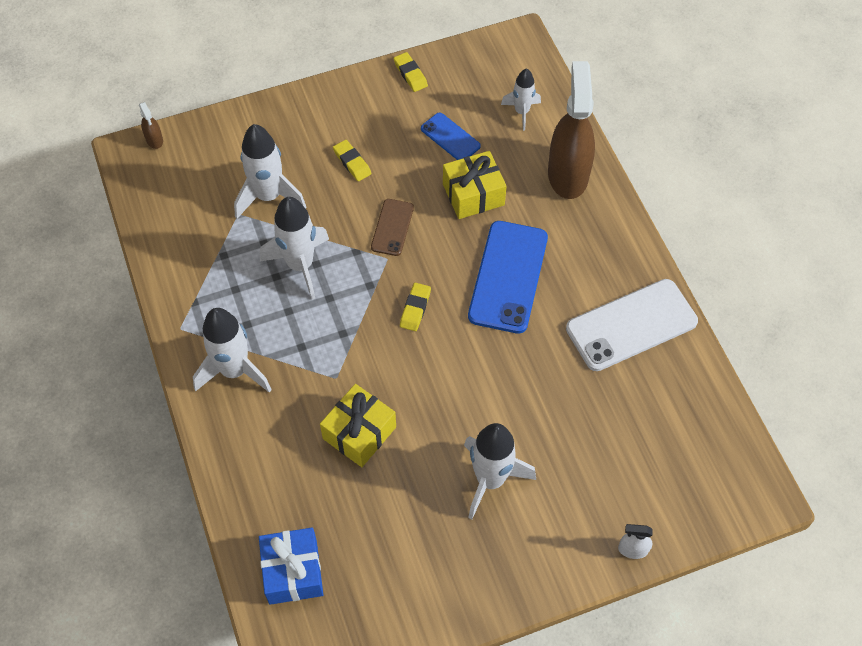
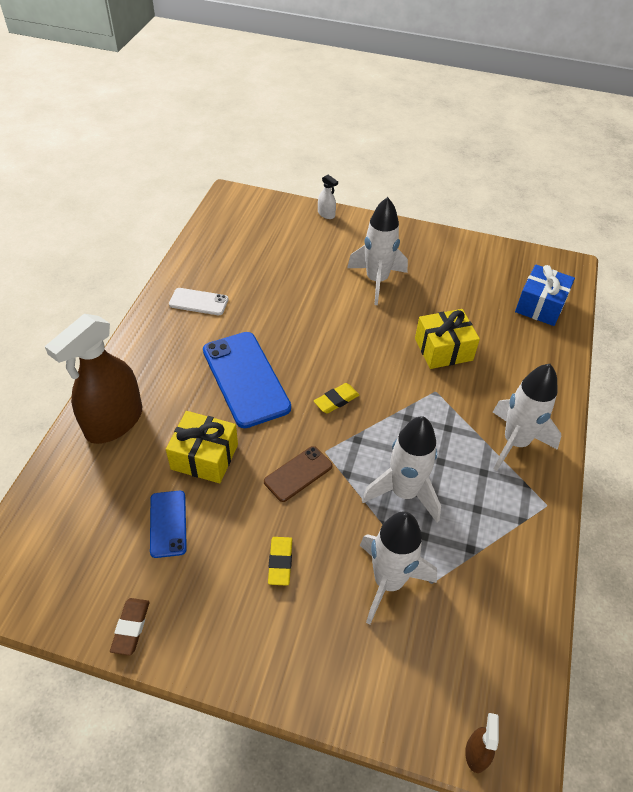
camera: 145 degrees left, 10 degrees down
yellow eraser [394,52,428,92] -> brown eraser [110,598,150,656]
blue phone [468,221,548,334] -> blue phone turned 75 degrees counterclockwise [203,332,291,428]
white rocket [501,68,541,131] -> none
white phone [566,279,698,371] -> white phone [169,288,229,315], size x0.53

